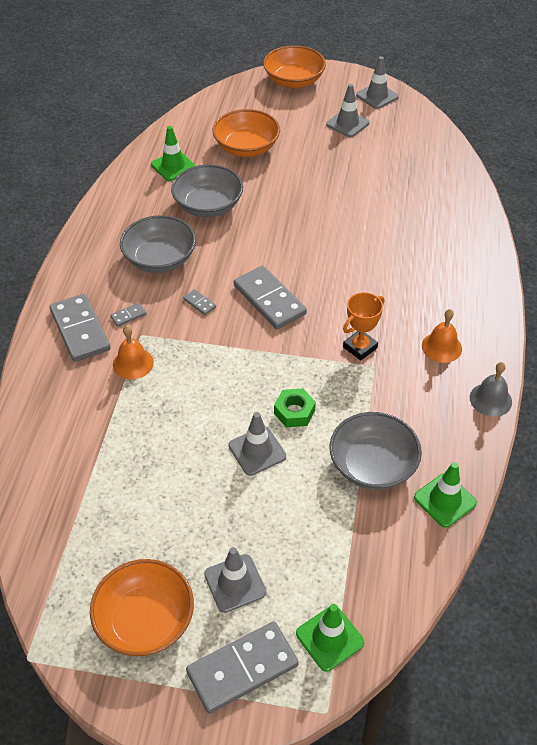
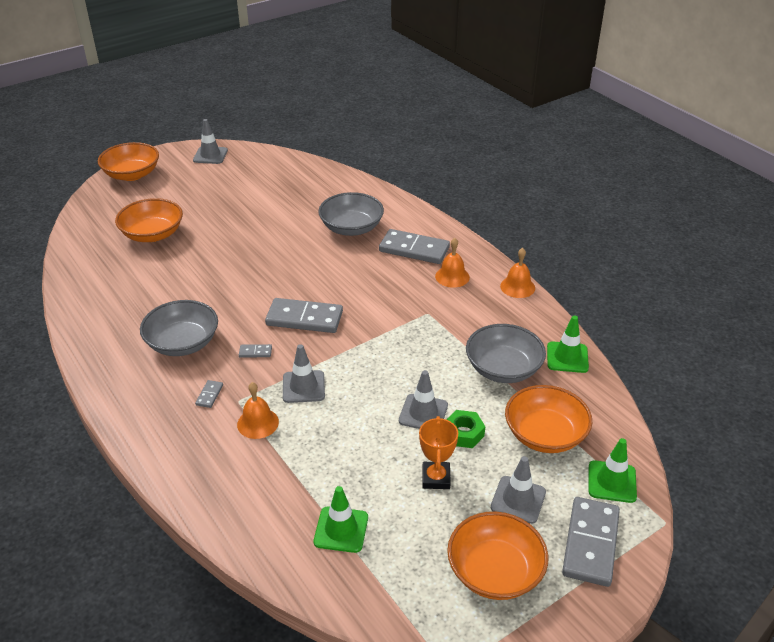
camera: 45 degrees left, 10 degrees down
grey domino [50,294,110,362] -> grey domino moved to [379,229,450,264]
green traffic cone [151,126,196,181] -> green traffic cone moved to [314,486,368,553]
grey bowl [171,164,243,217] -> grey bowl moved to [318,192,384,236]
green nut [274,388,316,428] -> green nut moved to [446,410,485,448]
grey traffic cone [326,84,370,137] -> grey traffic cone moved to [283,344,325,403]
orange trophy [343,292,384,361] -> orange trophy moved to [419,416,458,489]
grey bell [470,362,512,417] -> orange bell [500,248,535,298]
none -> orange bowl [505,385,592,453]

